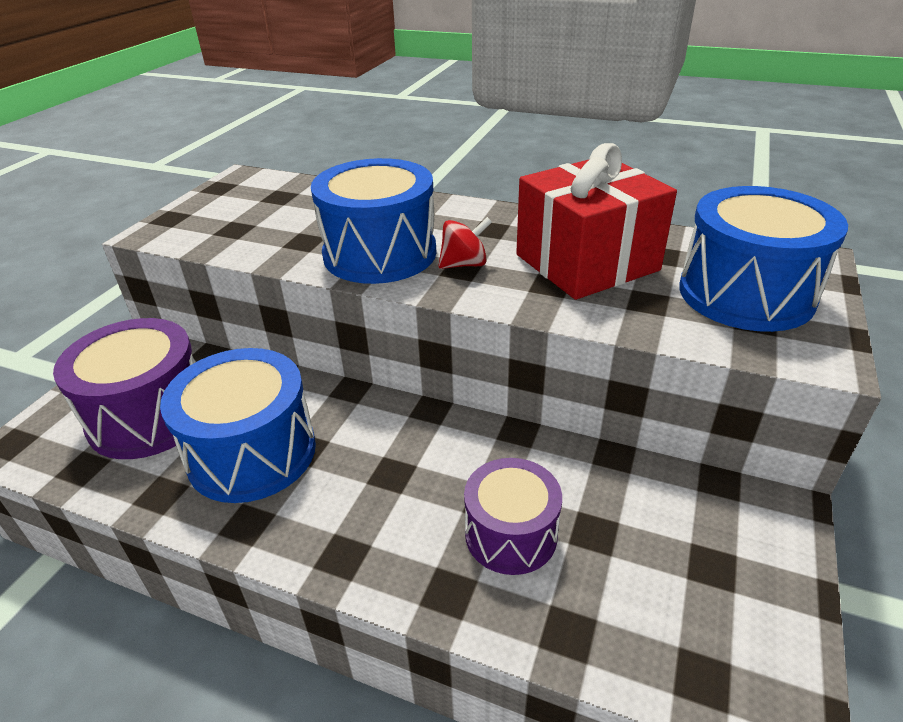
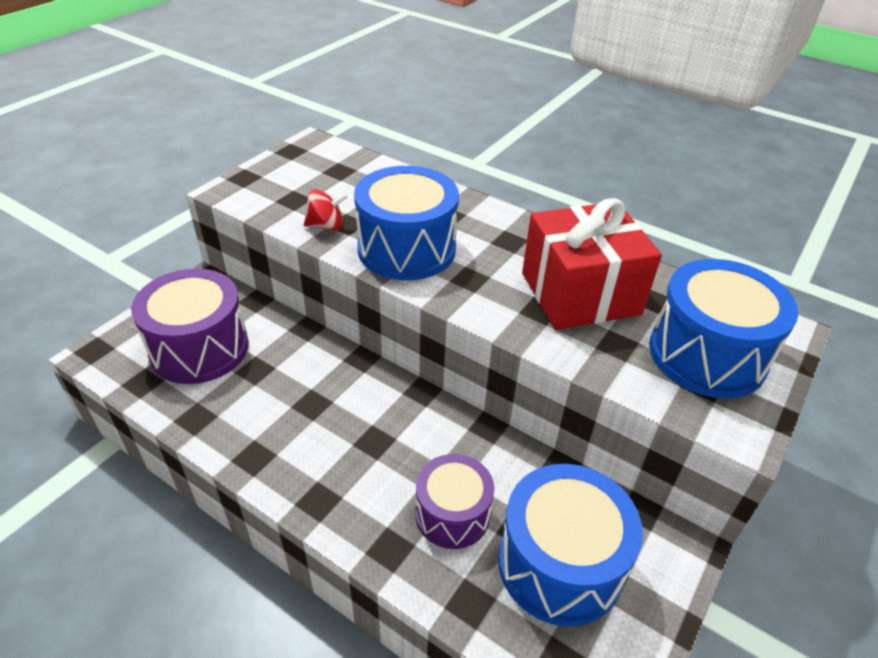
camera: 10 degrees right, 5 degrees up
blue drum [160,348,316,503] -> blue drum moved to [498,464,643,626]
red spinning top [438,217,492,269] -> red spinning top moved to [304,189,348,231]

